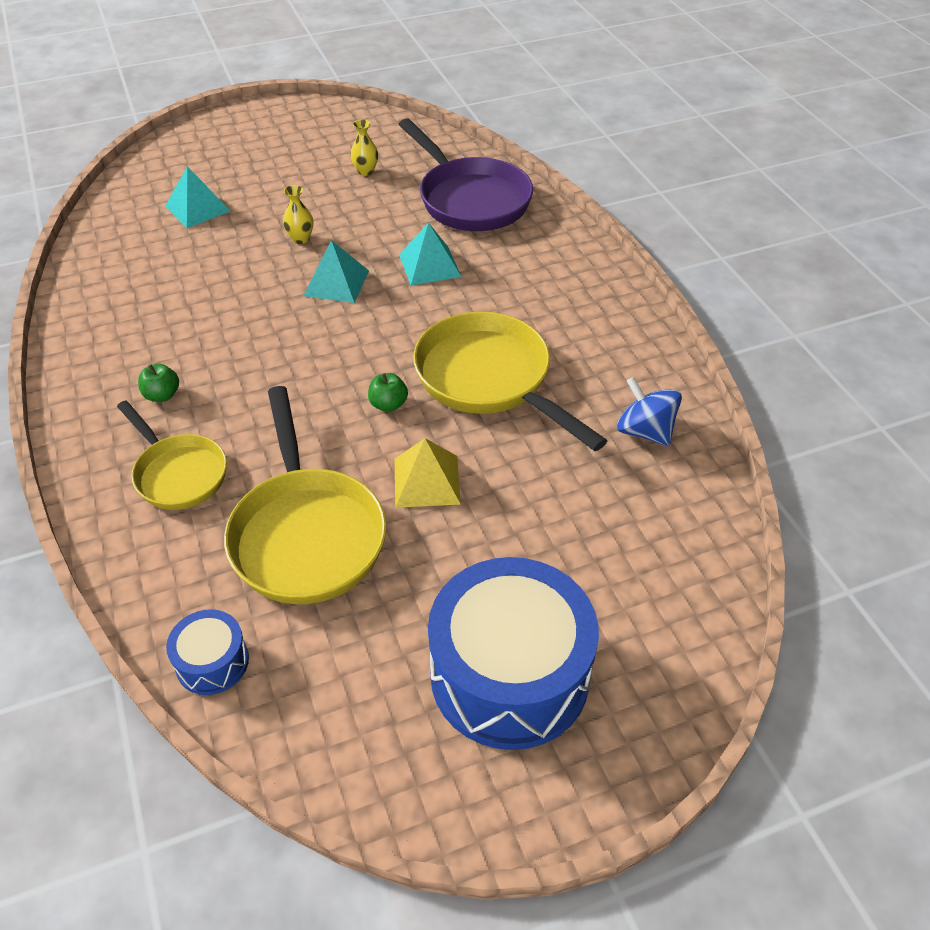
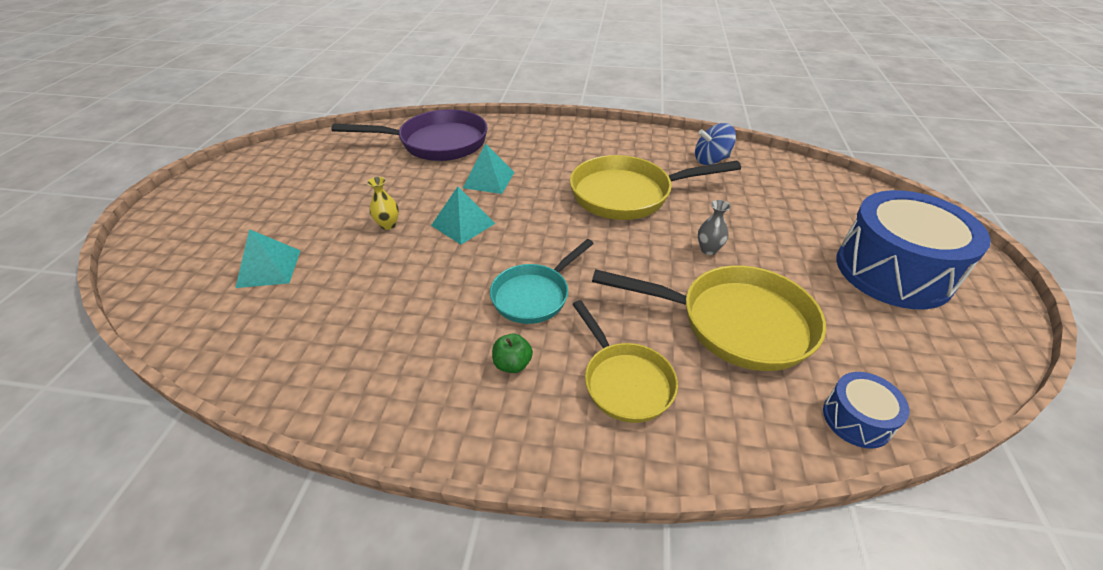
camera: 60 degrees left, 5 degrees down
yellow pan [117,401,227,510] -> yellow pan turned 75 degrees clockwise [572,300,678,423]
yellow vase [350,119,378,176] -> none
green apple [368,373,408,412] -> none
yellow pyramid [395,438,461,508] -> grey vase [698,200,731,255]
none -> turquoise pan [490,239,594,324]

